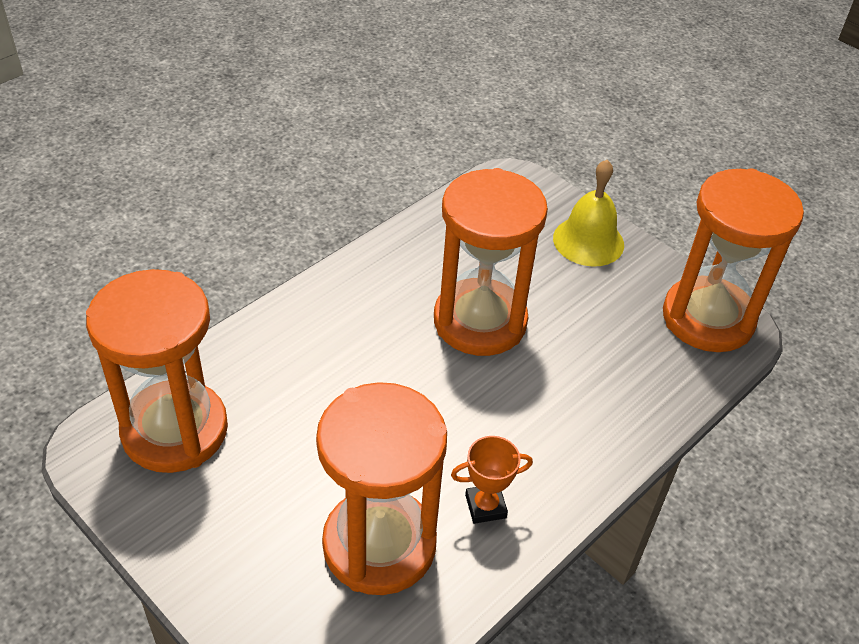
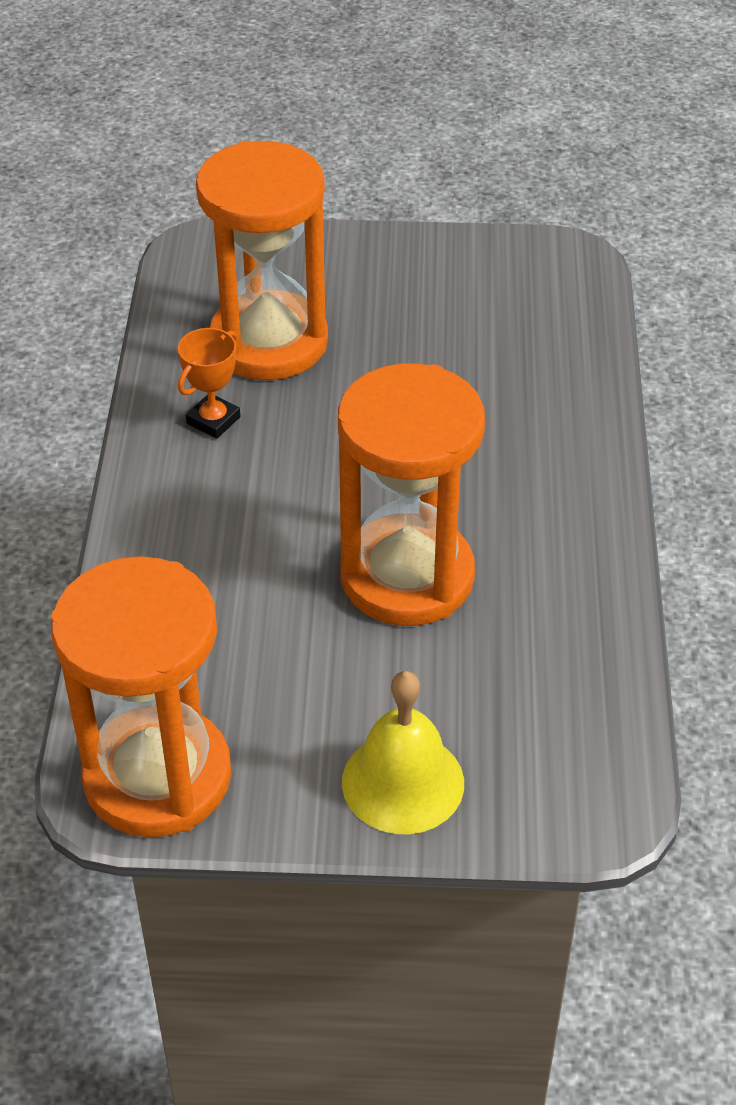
camera: 140 degrees right, 0 degrees up
orange hourglass [86,269,228,473] -> none

